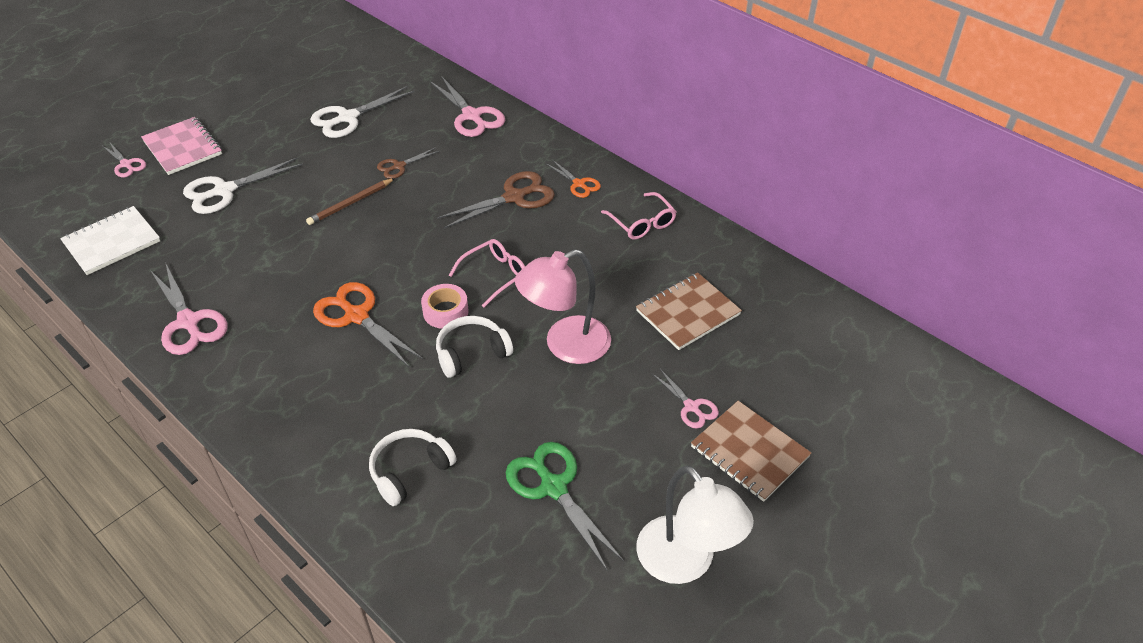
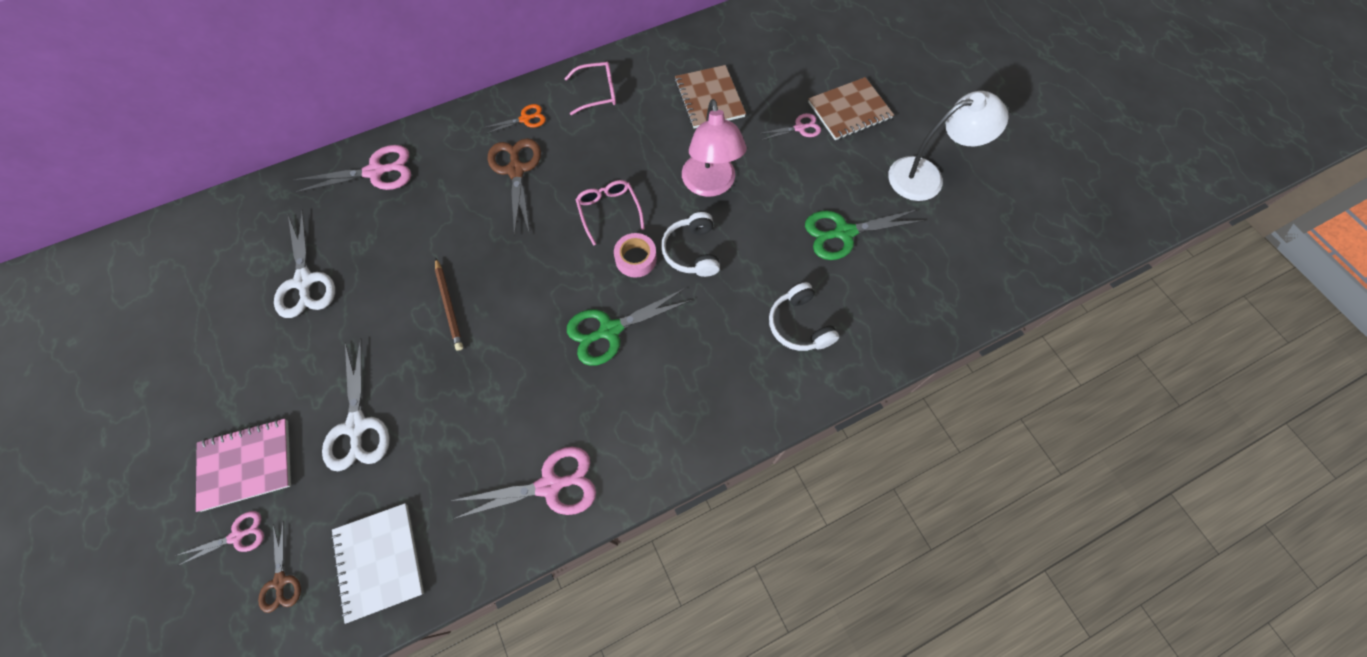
camera: 70 degrees left, 20 degrees up
orange scissors [313,282,423,367] -> green scissors [567,288,692,366]
brown scissors [377,147,439,179] -> brown scissors moved to [258,521,301,613]

